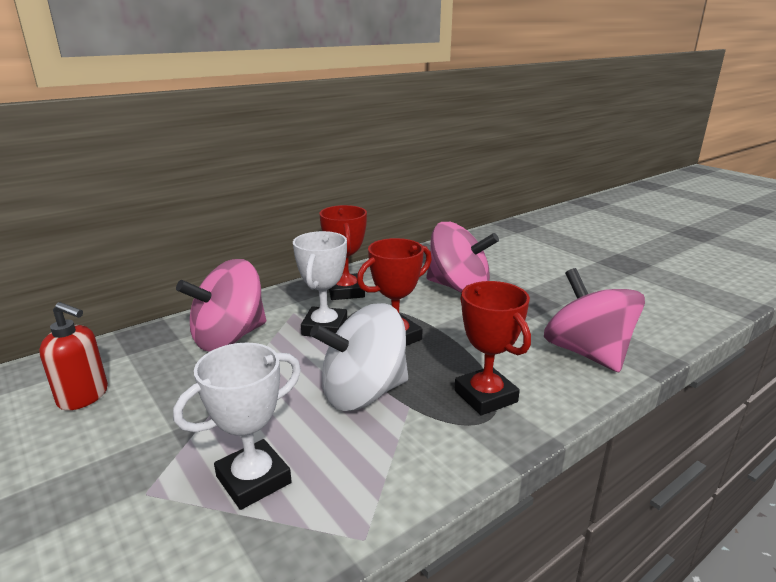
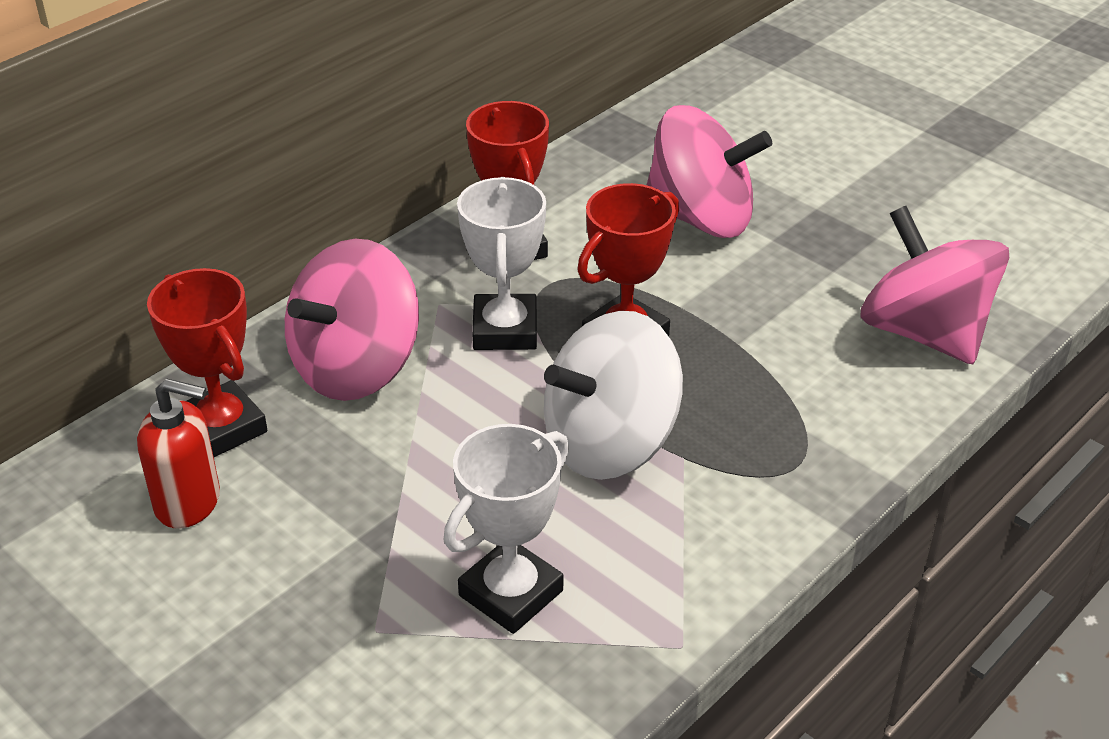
camera: 10 degrees left, 15 degrees up
red trophy [454,281,531,415] -> red trophy moved to [147,268,267,457]

